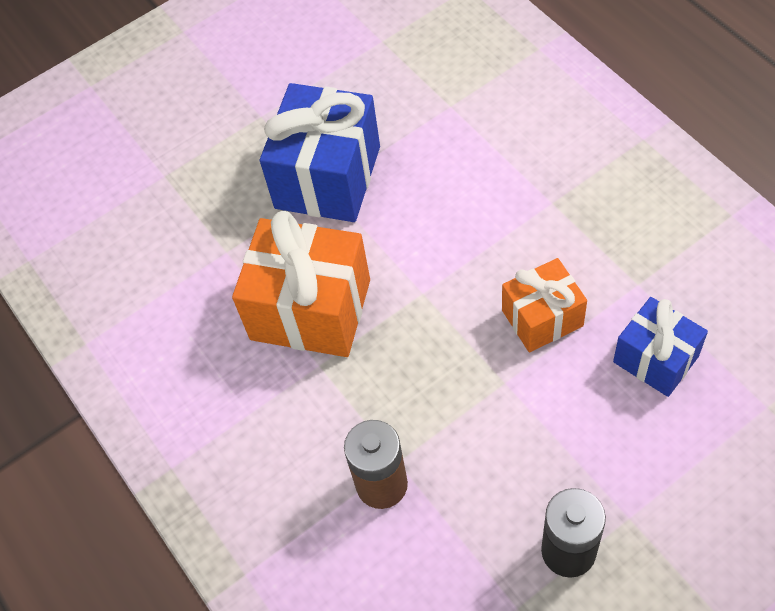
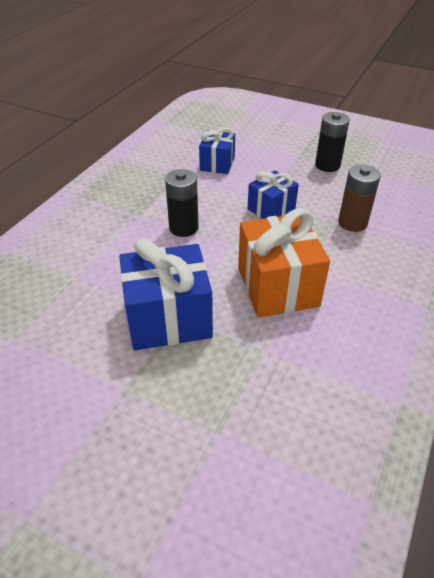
camera: 125 degrees left, 15 degrees down
orange gift [502,258,587,353] -> none
none -> black battery [165,169,199,237]
none -> blue gift [247,170,299,219]

